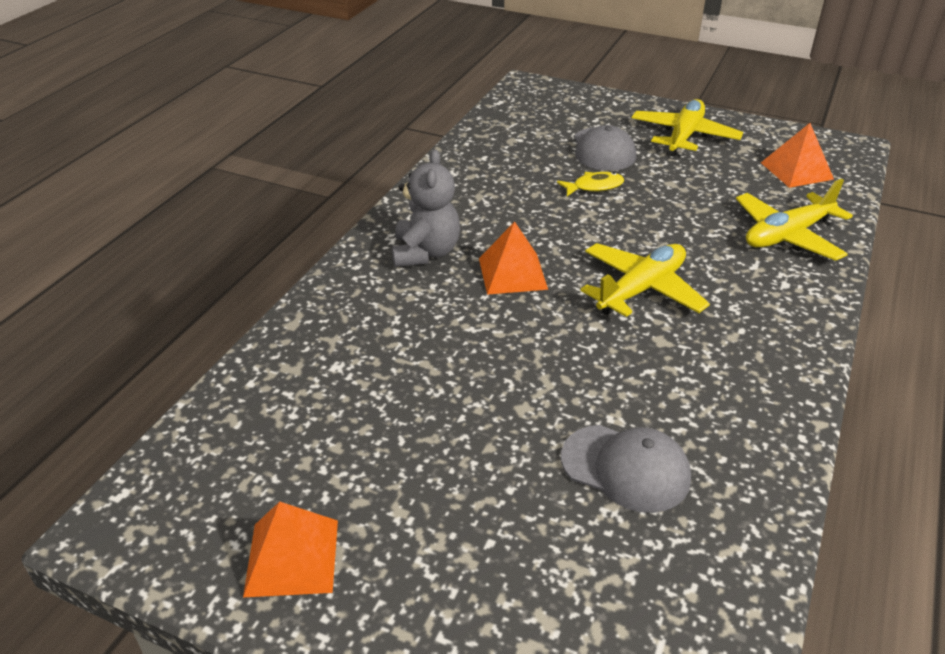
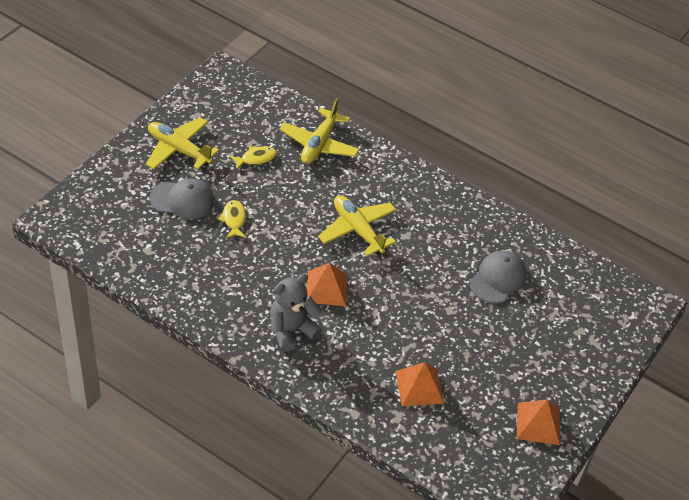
camera: 85 degrees left, 10 degrees up
grey teddy bear [392,150,460,267] -> grey teddy bear turned 45 degrees counterclockwise [270,274,322,352]
yellow plane [736,179,853,261] -> yellow plane turned 45 degrees clockwise [280,98,360,164]
orange pyramid [761,123,834,188] -> orange pyramid moved to [395,362,444,407]
none -> yellow fish [229,146,277,170]

